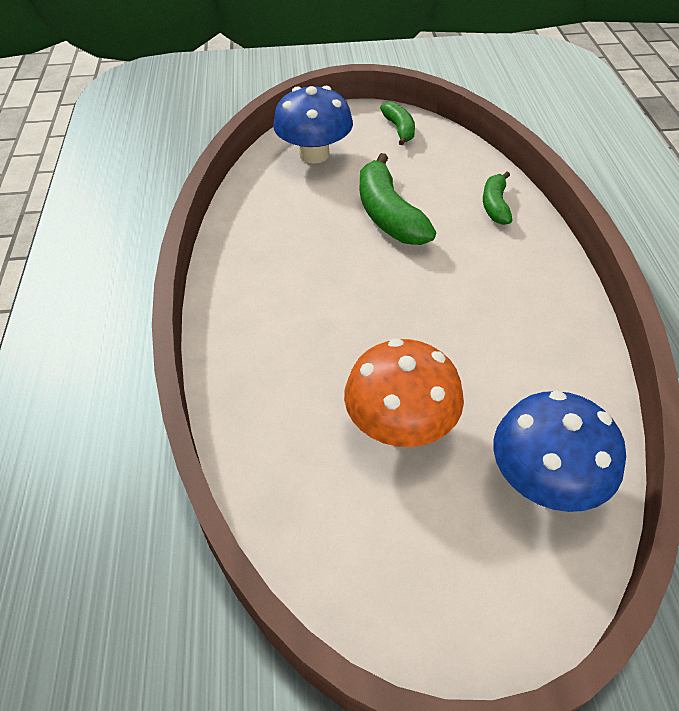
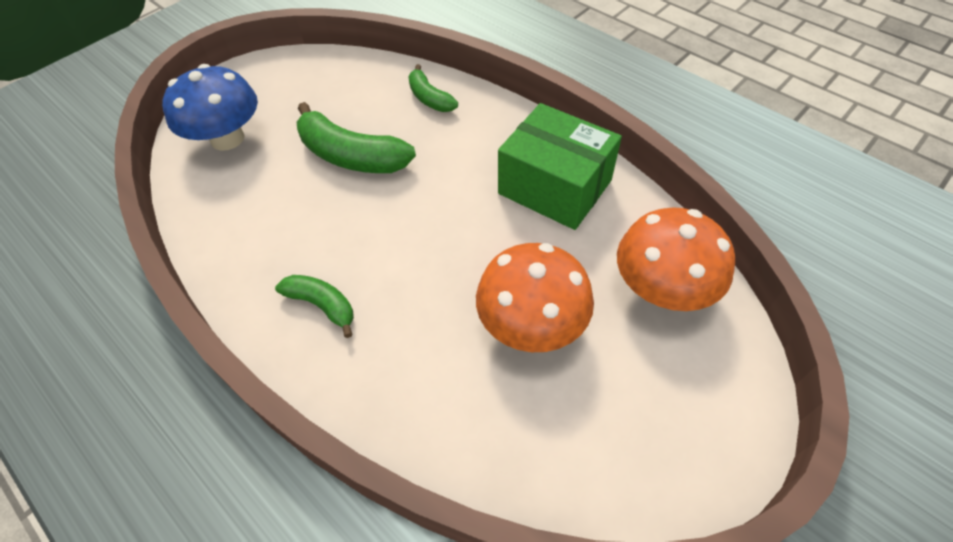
camera: 40 degrees left, 5 degrees up
green banana [380,102,415,145] -> green banana moved to [275,275,354,338]
blue mushroom [493,391,626,512] -> orange mushroom [617,207,735,311]
none -> green box [498,103,622,230]

